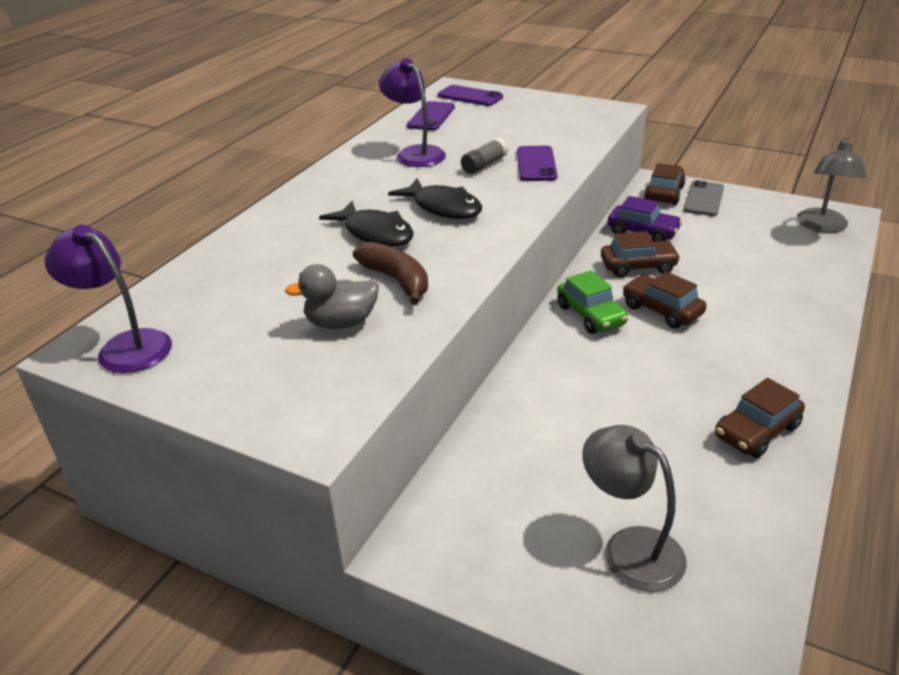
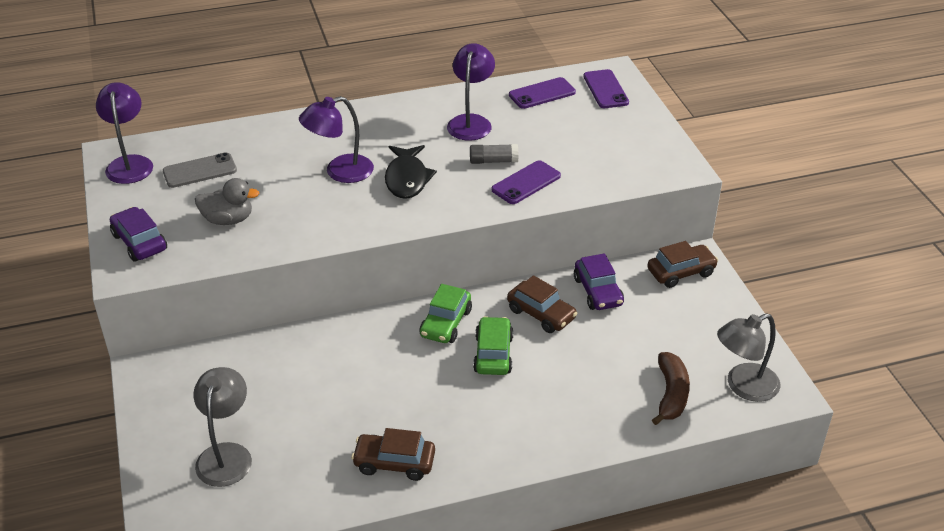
camera: 45 degrees right, 5 degrees up
grey duck [285,264,379,329] -> grey duck turned 150 degrees clockwise [195,178,260,225]
black fish [319,201,414,246] -> purple lamp [299,96,374,183]
brown banana [353,242,428,305] -> brown banana moved to [652,352,690,425]
brown car [623,272,706,329] -> green car [473,316,513,375]
grey phone [684,180,724,216] -> grey phone moved to [163,152,237,188]
none -> purple car [110,207,167,261]

